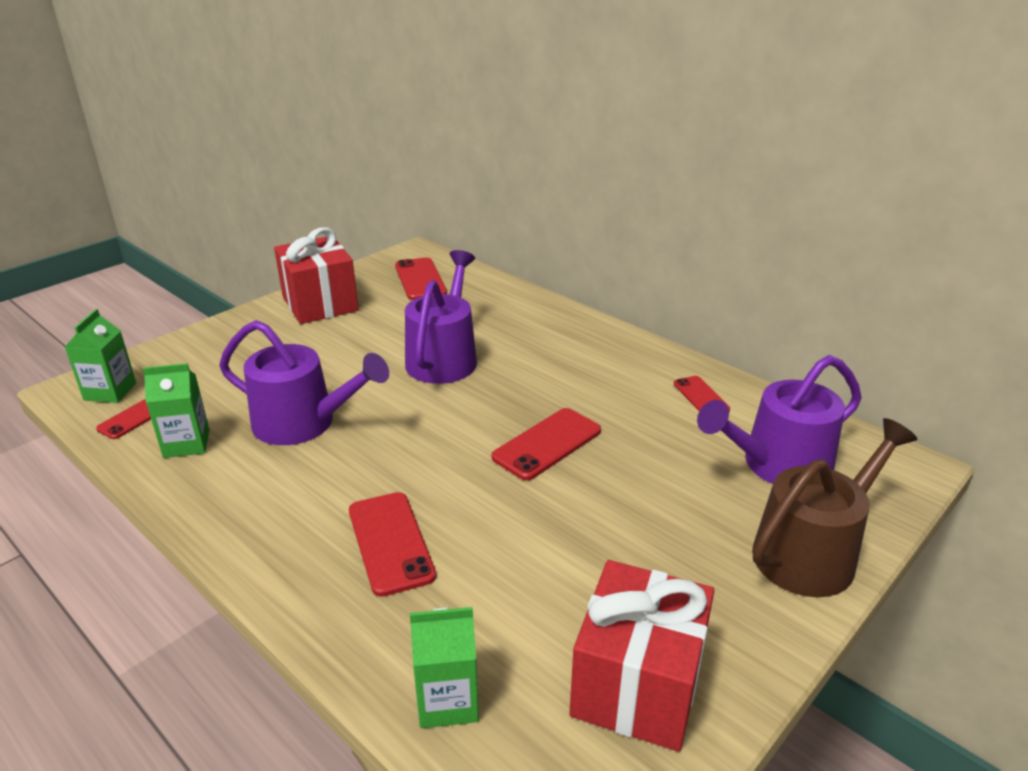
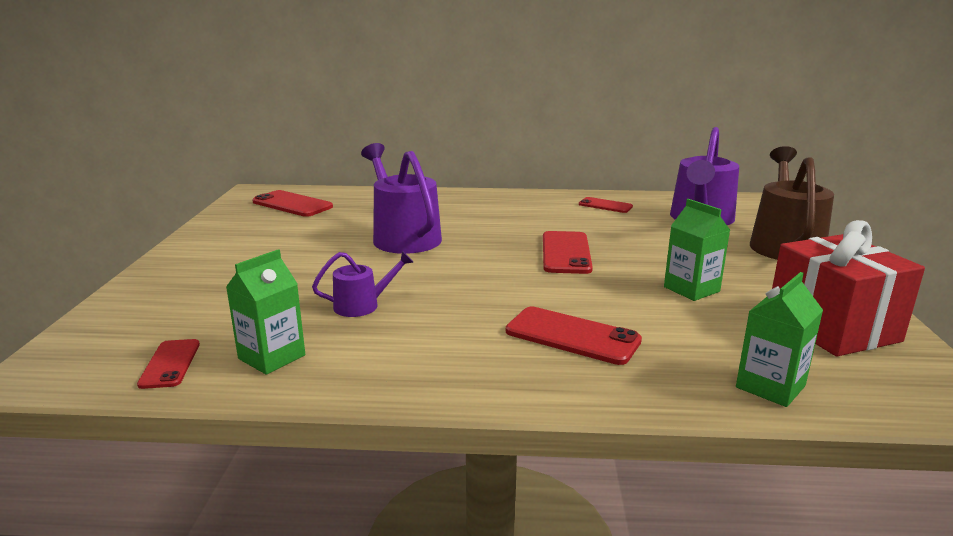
camera: 40 degrees left, 10 degrees down
green carton [64,309,136,403] -> green carton moved to [664,199,730,301]
purple watering can [219,320,389,445] -> purple watering can [312,251,414,317], size x0.51
red gift [274,227,359,324] -> none

